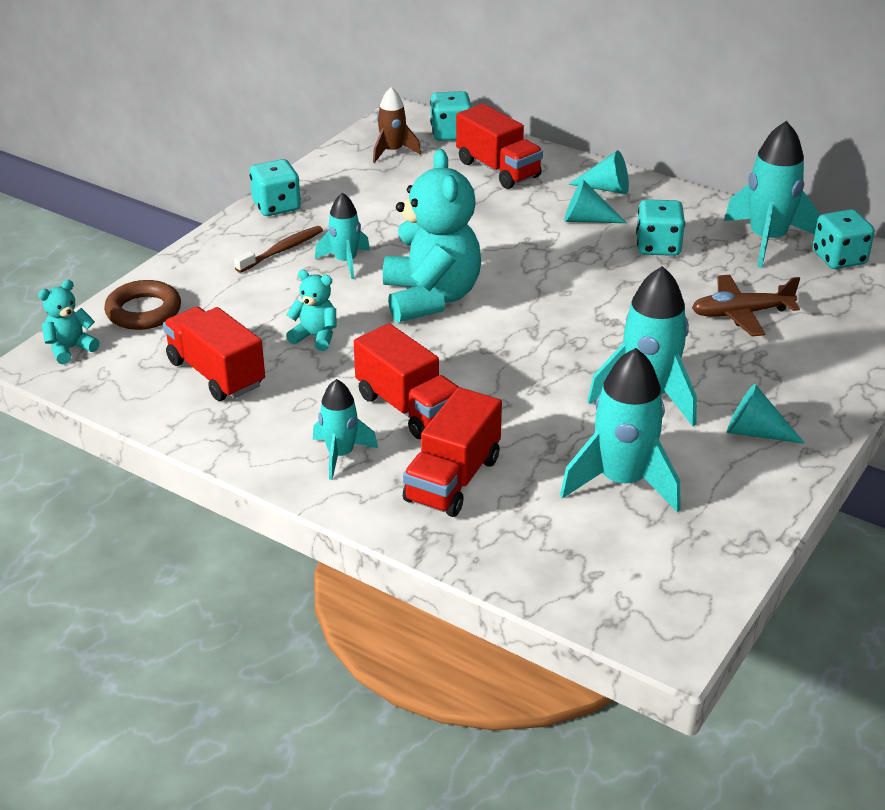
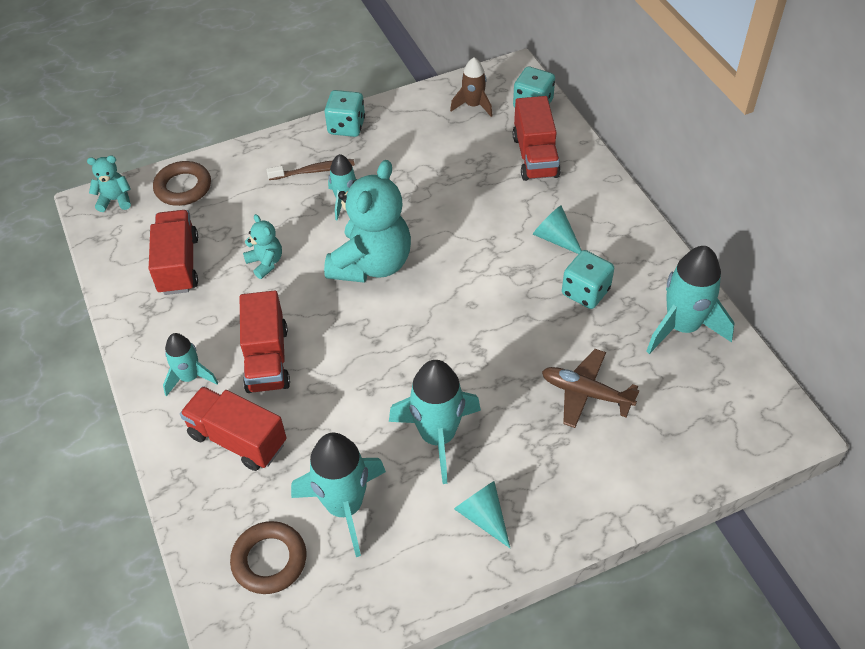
camera: 35 degrees right, 15 degrees up
red truck [403,387,502,517] -> red truck turned 60 degrees clockwise [180,386,287,471]
turquoise cone [568,150,629,194] -> none
turquoise dice [813,209,875,269] -> none
none -> brown ring [230,521,307,594]

